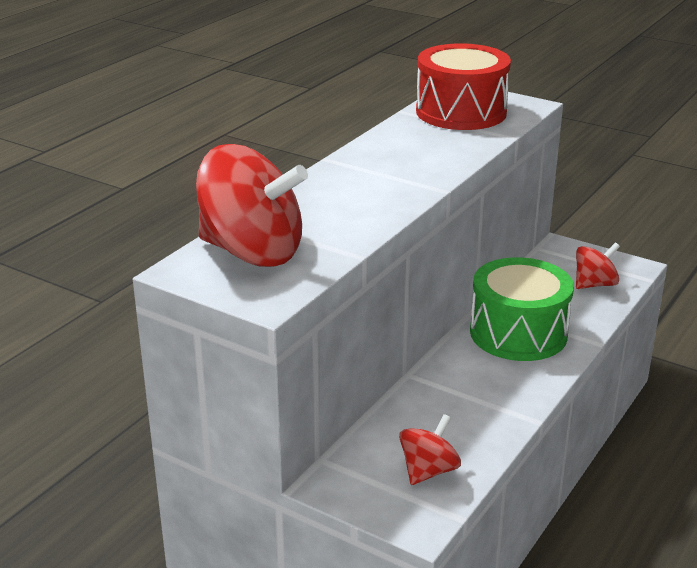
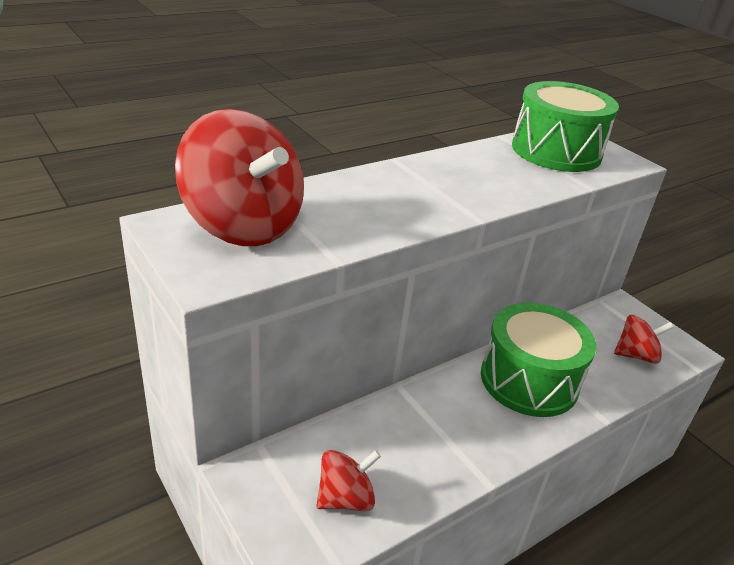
camera: 20 degrees right, 5 degrees up
red drum [416,43,511,130] -> green drum [512,81,619,172]

